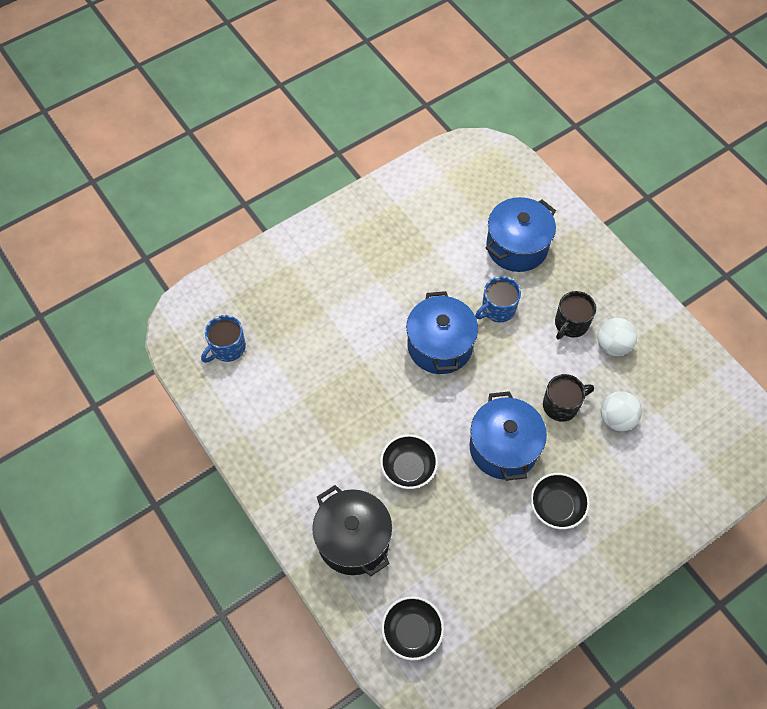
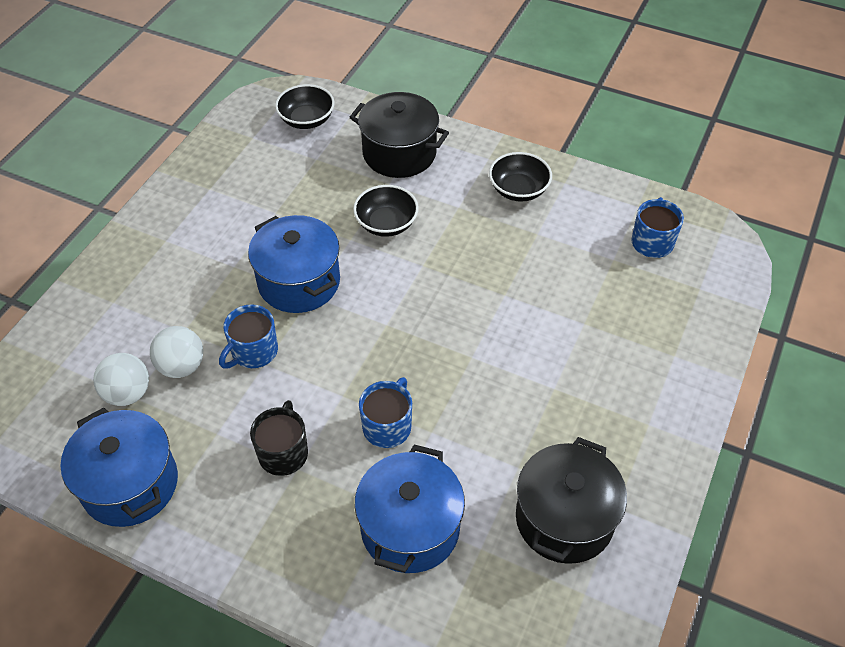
camera: 150 degrees right, 10 degrees down
blue pot [406,291,478,374] -> blue pot moved to [61,407,178,527]
black bowl [530,473,590,530] -> black bowl moved to [489,152,552,202]
black mug [543,374,594,422] -> blue mug [219,305,278,368]
white ball [597,318,637,356] -> white ball moved to [93,353,149,406]
none -> black pot [516,437,627,564]

